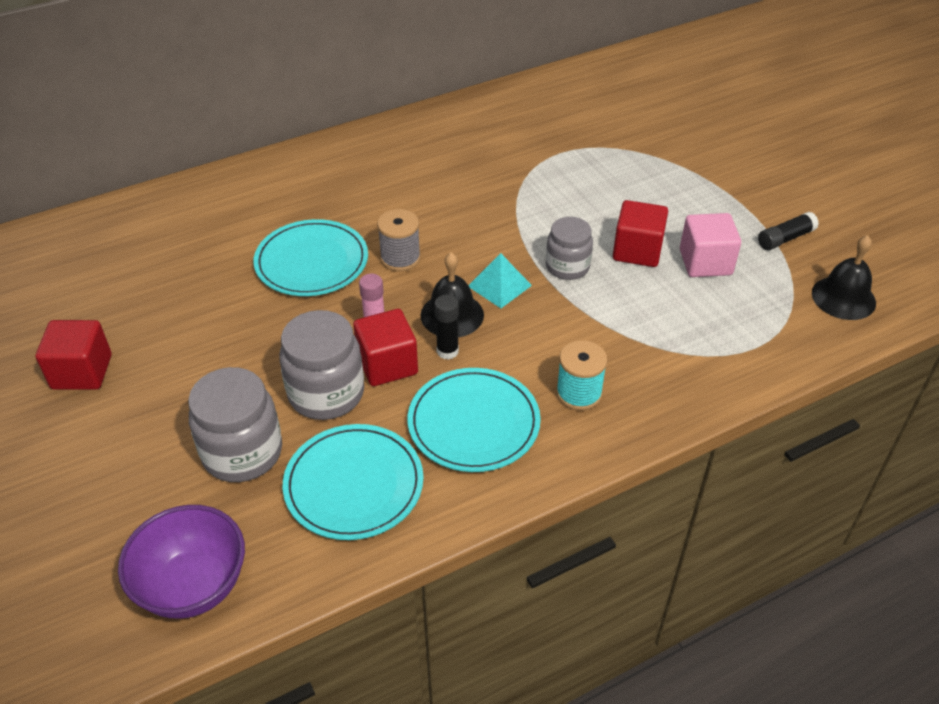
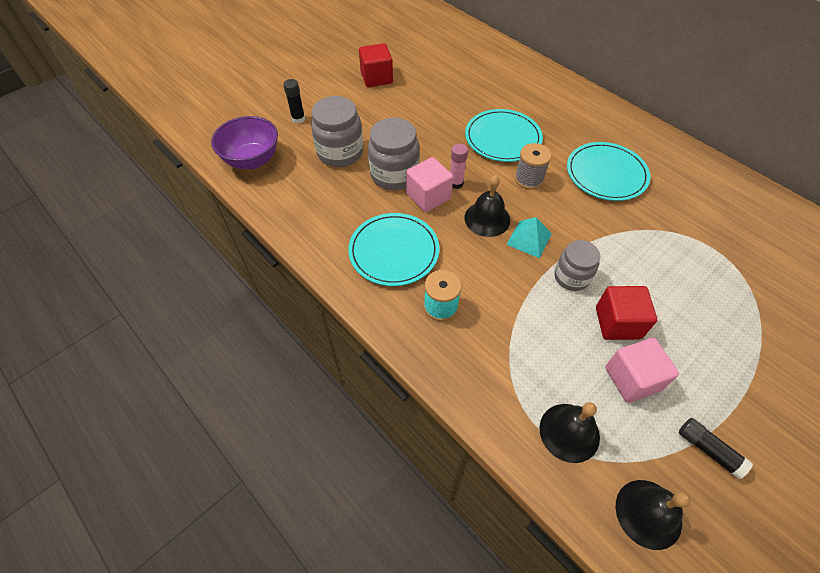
camera: 75 degrees right, 10 degrees up
turquoise plate [283,424,423,540] -> turquoise plate moved to [567,142,650,201]
red cube [353,309,418,386] -> pink cube [406,157,453,212]
black glue stick [435,295,459,360] -> black glue stick moved to [283,79,305,124]
none -> black bell [539,402,600,463]

